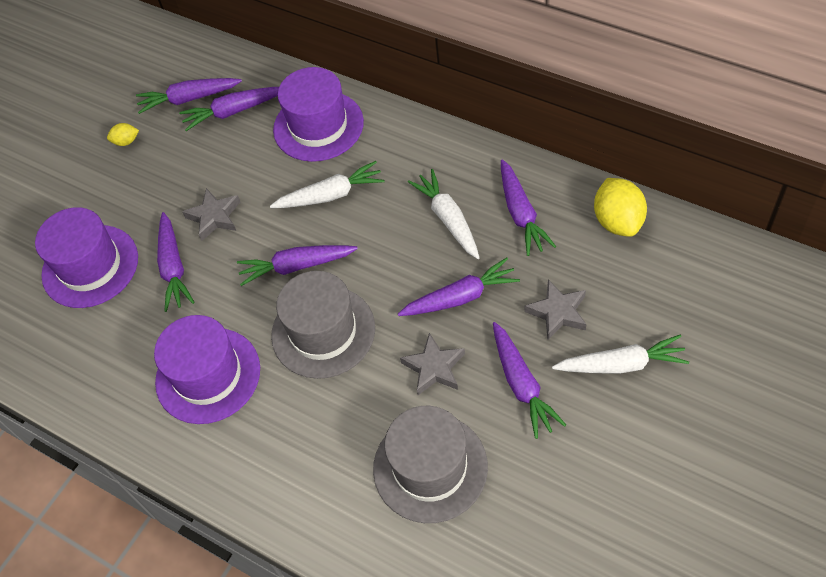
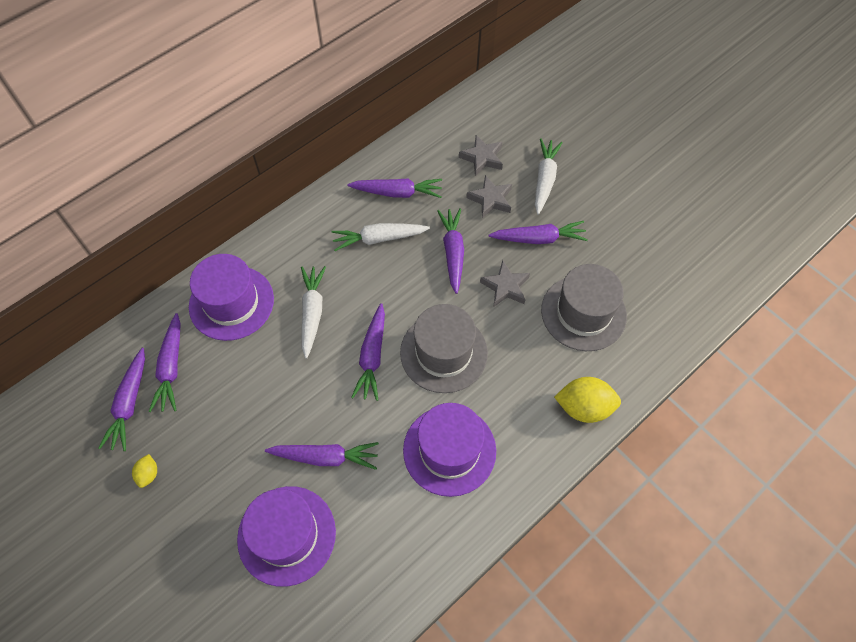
camera: 80 degrees left, 5 degrees up
grey star [182,188,240,241] -> grey star moved to [459,135,503,176]
yellow lemon [594,178,647,237] -> yellow lemon moved to [554,377,621,423]

